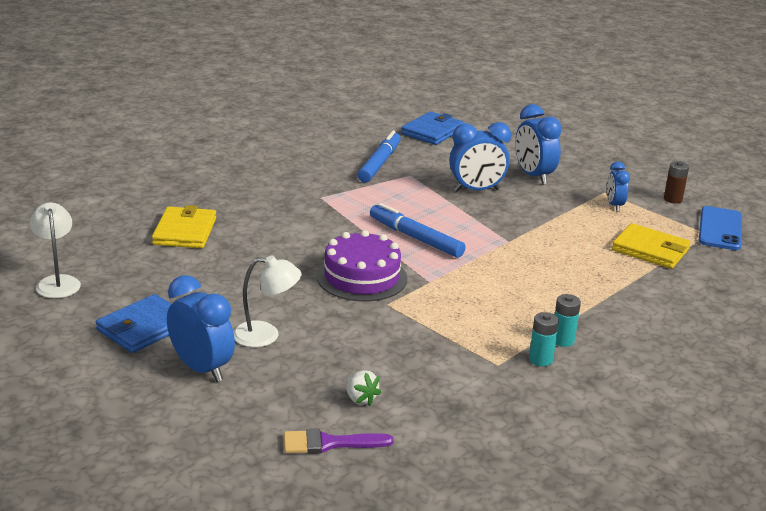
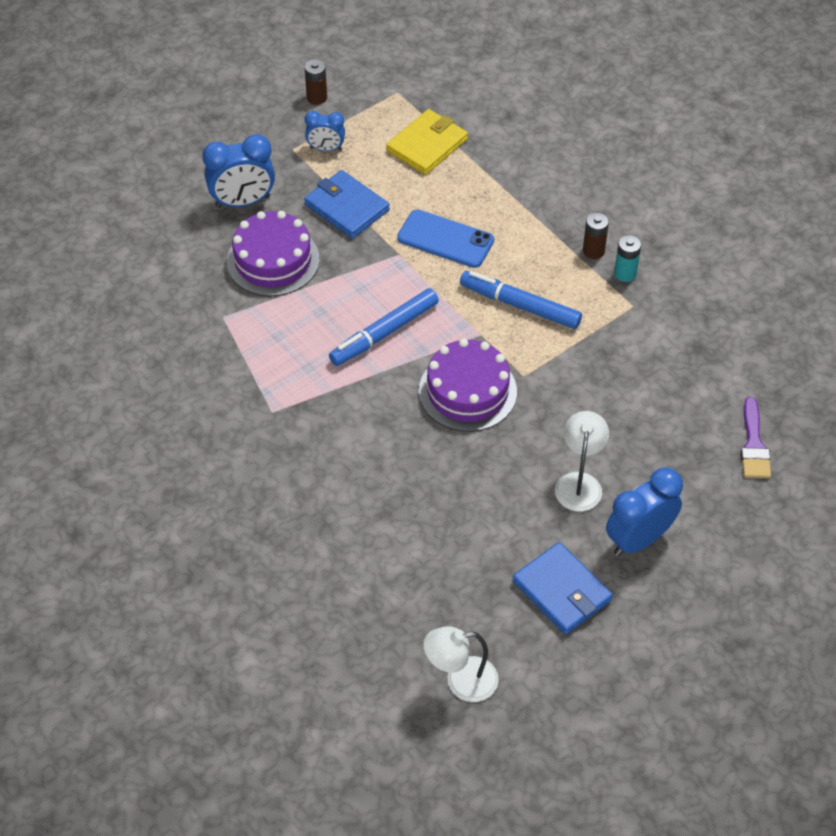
camera: 80 degrees left, 25 degrees up
yellow wallet [152,205,216,248] -> none
white strawberry [345,370,382,406] -> none
blue marker [358,131,401,182] -> blue marker moved to [460,271,582,329]
blue wallet [401,111,464,145] -> blue wallet moved to [304,170,390,239]
blue clock [449,122,511,192] -> purple cake [227,211,320,296]
turquoise battery [555,294,581,347] -> brown battery [583,213,609,259]
blue phone [699,206,742,250] -> blue phone moved to [397,209,494,268]

